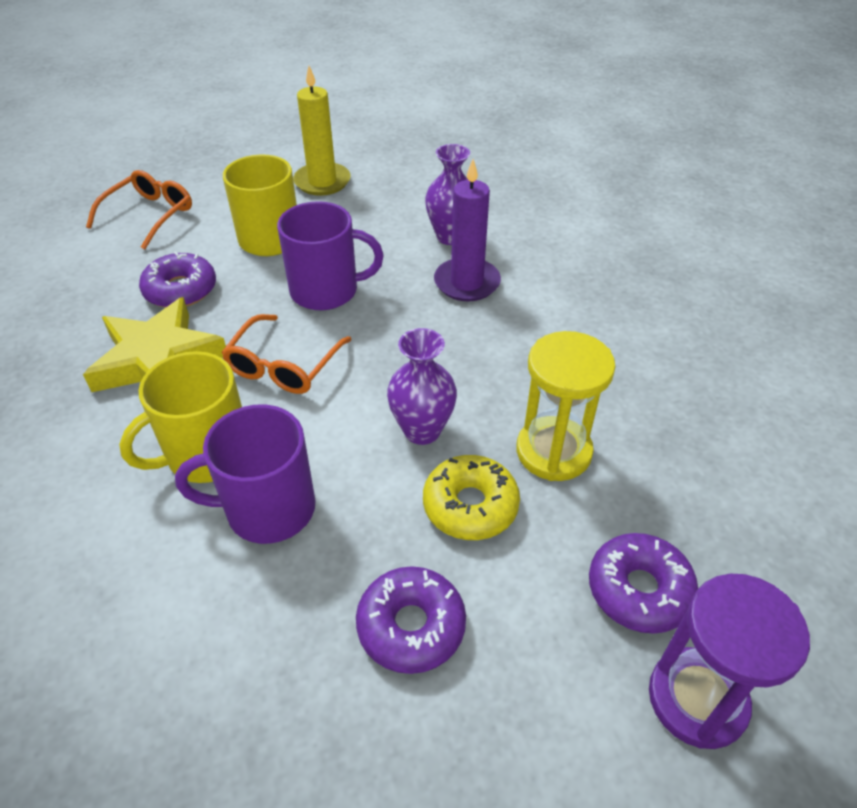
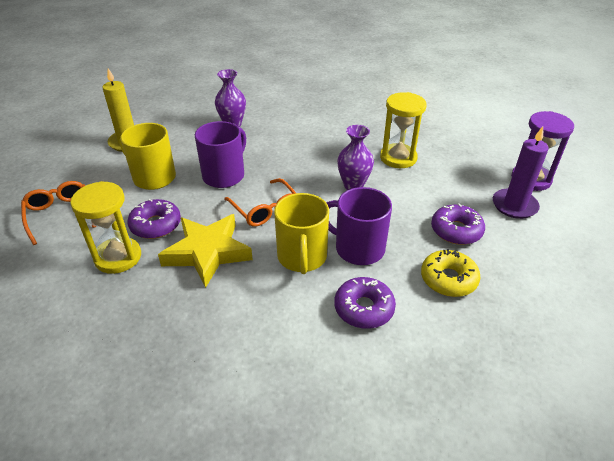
camera: 55 degrees left, 5 degrees down
purple mug [175,404,316,544] -> purple mug turned 90 degrees clockwise [327,187,392,265]
yellow donut [423,455,520,540] -> yellow donut moved to [421,249,481,297]
purple candle [434,159,501,301] -> purple candle moved to [493,126,549,219]
purple donut [589,533,698,634] -> purple donut moved to [334,277,396,329]
none -> yellow hourglass [70,181,141,274]

